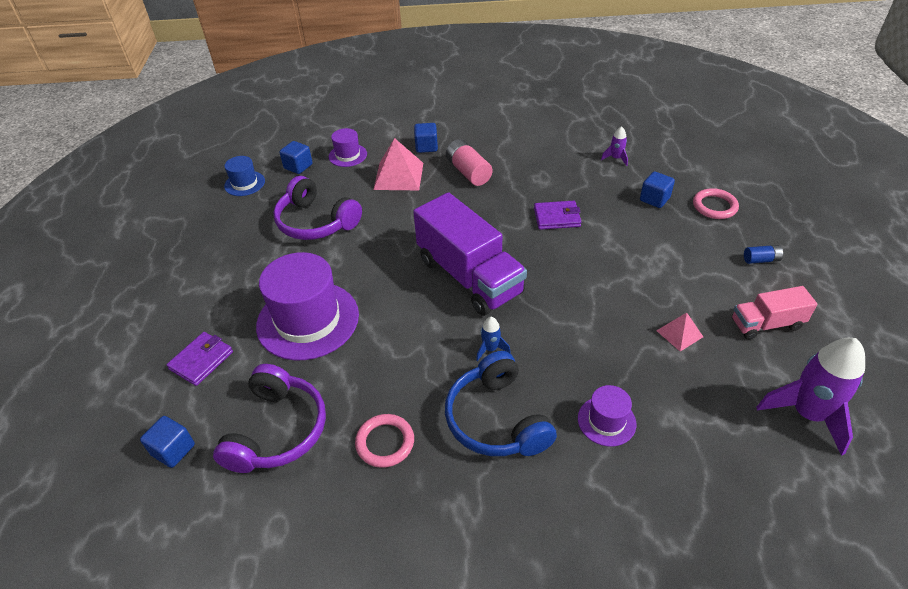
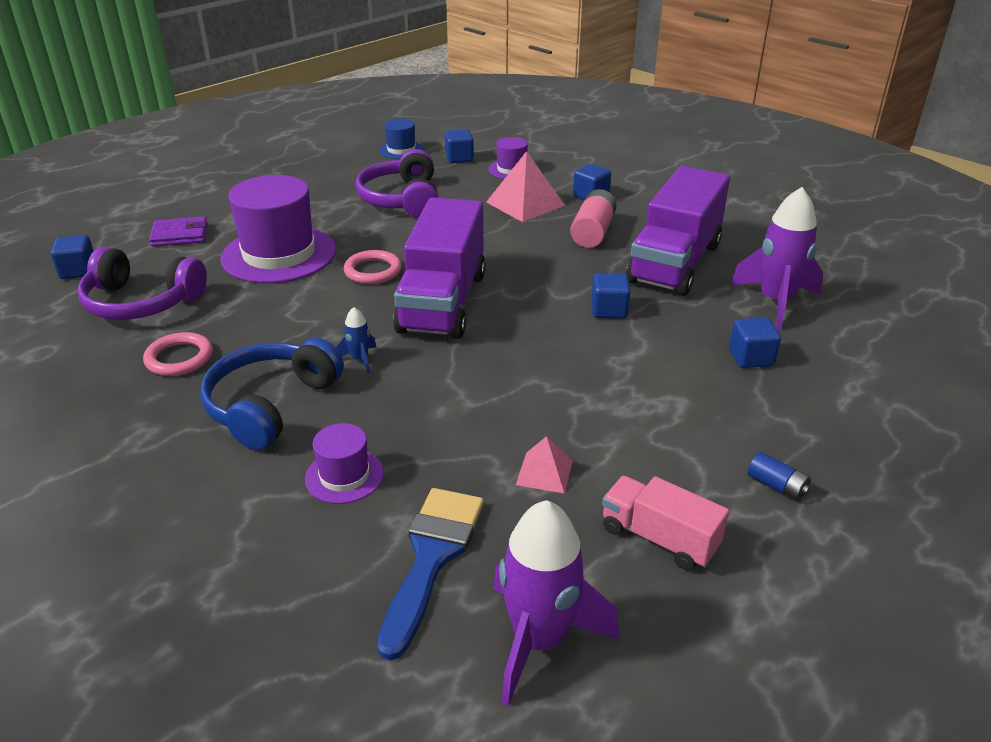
camera: 45 degrees right, 10 degrees down
purple headphones [213,364,326,473] -> purple headphones turned 45 degrees clockwise [77,247,207,320]
purple wallet [534,201,581,230] -> blue cube [591,273,630,319]
purple rocket [601,126,628,166] -> purple rocket [730,187,823,330], size x2.19
pink ring [693,188,739,219] -> pink ring moved to [344,250,402,284]
none -> blue brush [377,488,484,660]
none -> purple truck [626,166,730,296]

